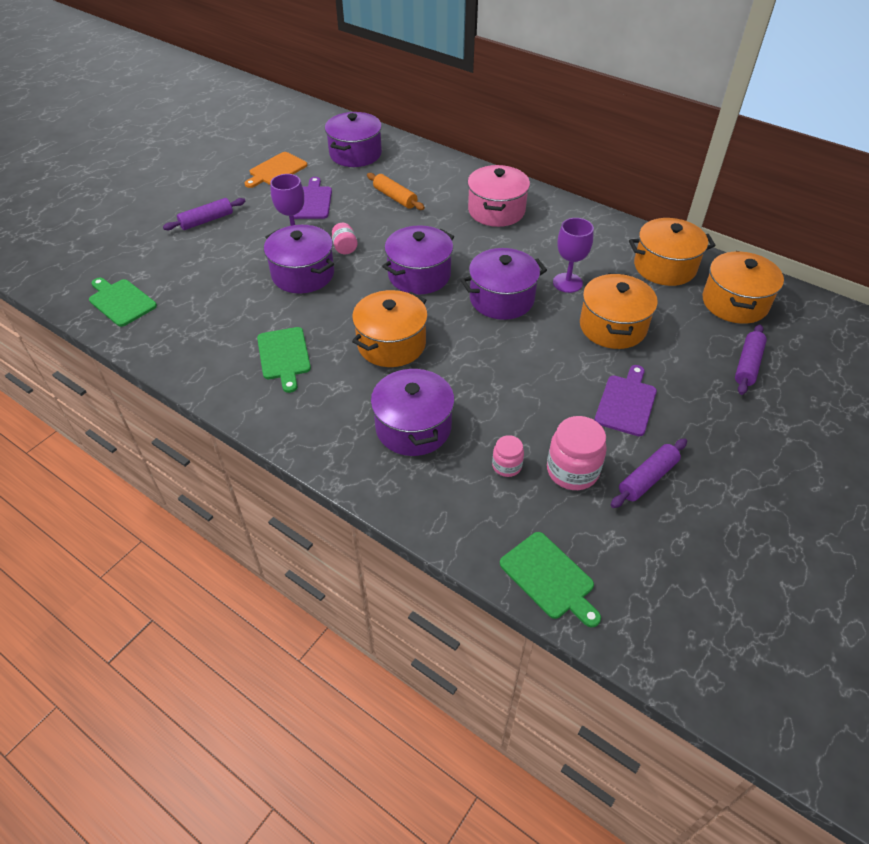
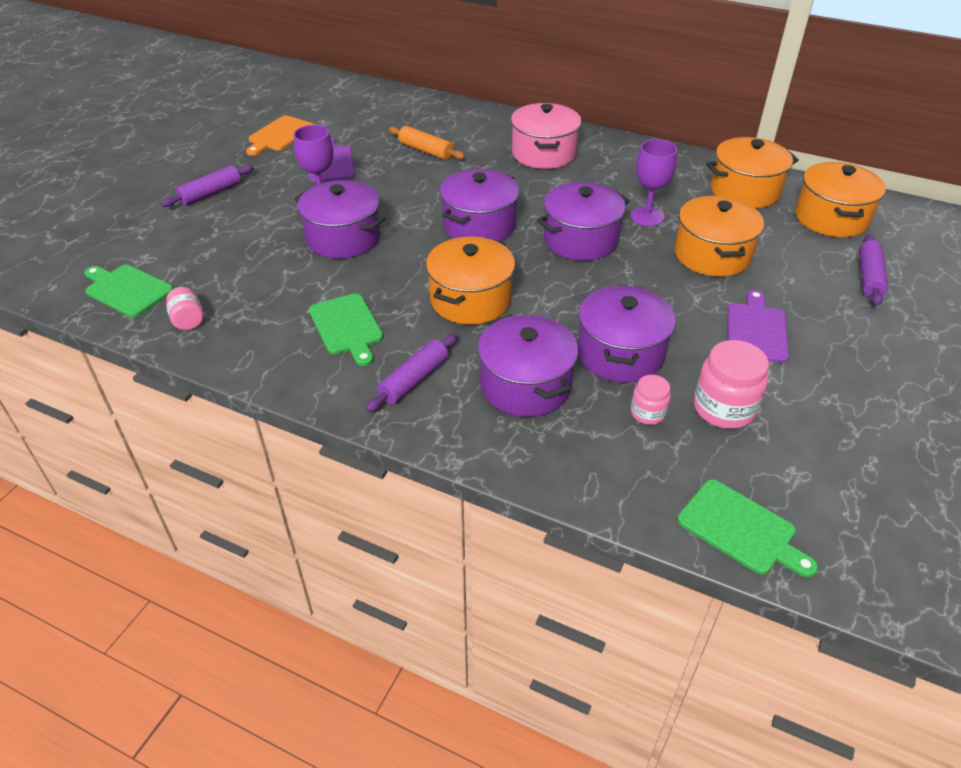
camera: 10 degrees left, 5 degrees down
purple pot [325,112,382,167] -> purple pot moved to [578,285,676,383]
pink jar [332,223,358,254] -> pink jar moved to [166,287,204,330]
purple rolling pin [611,439,687,508] -> purple rolling pin moved to [365,334,457,413]

